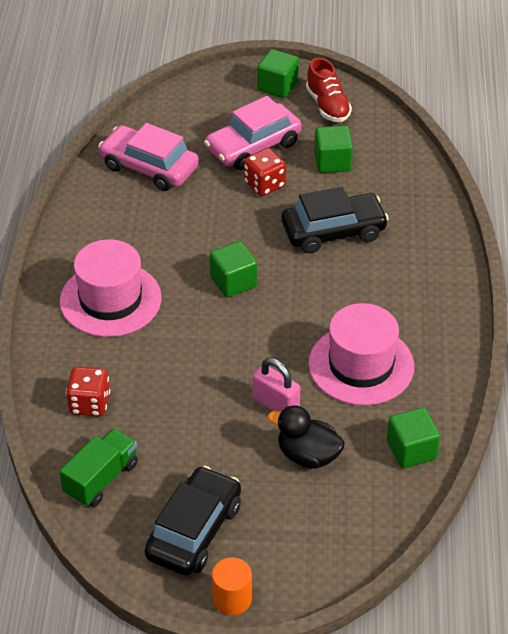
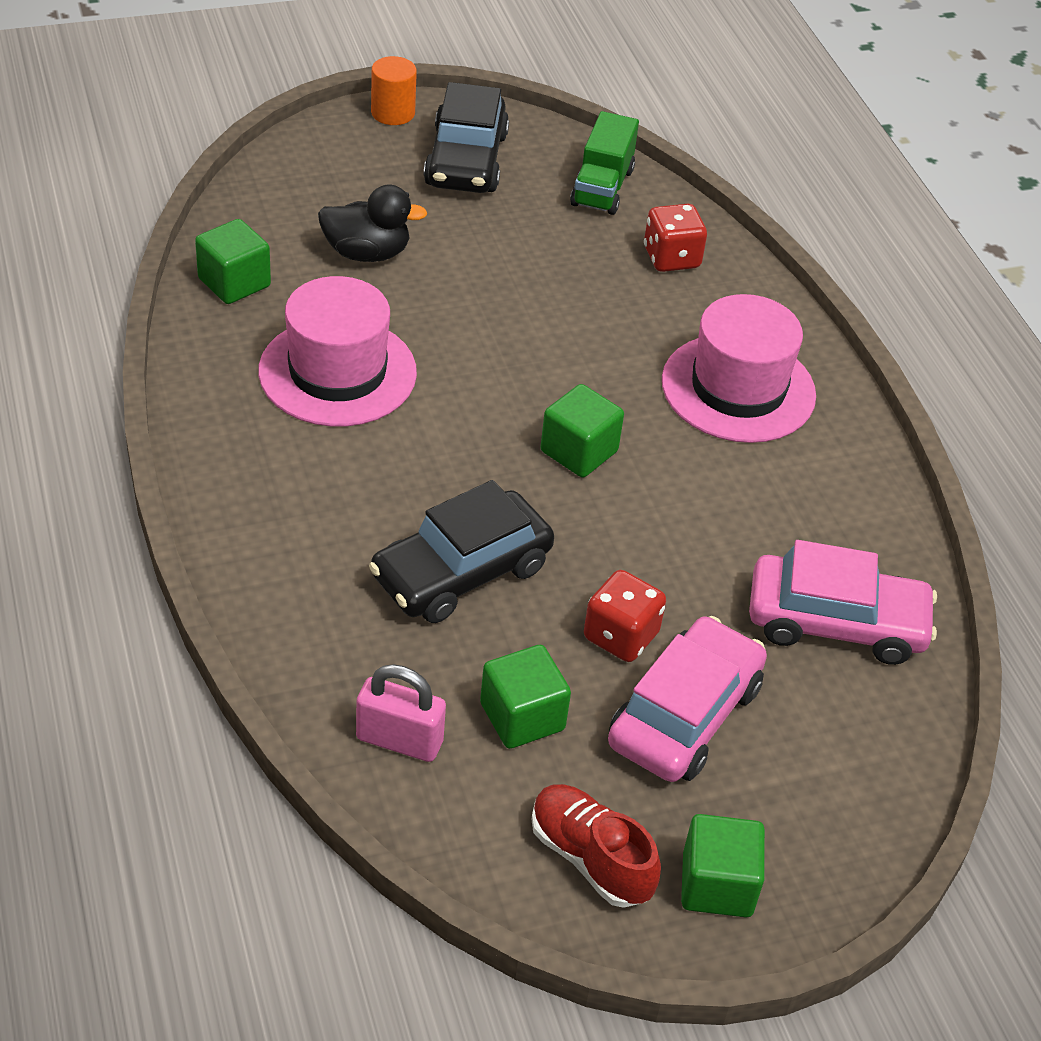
camera: 155 degrees right, 0 degrees up
pink padlock [252,358,300,412] -> pink padlock moved to [356,664,446,762]

